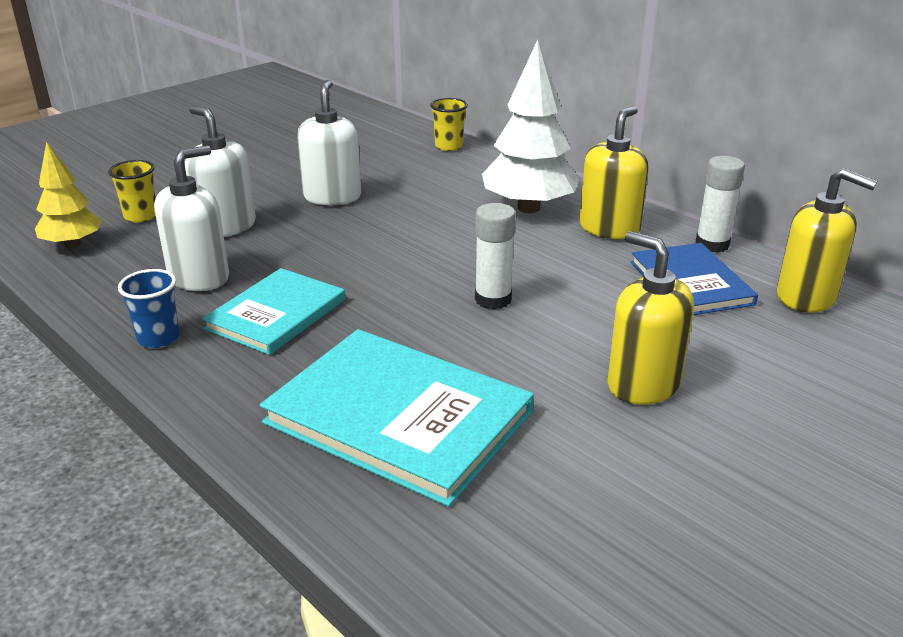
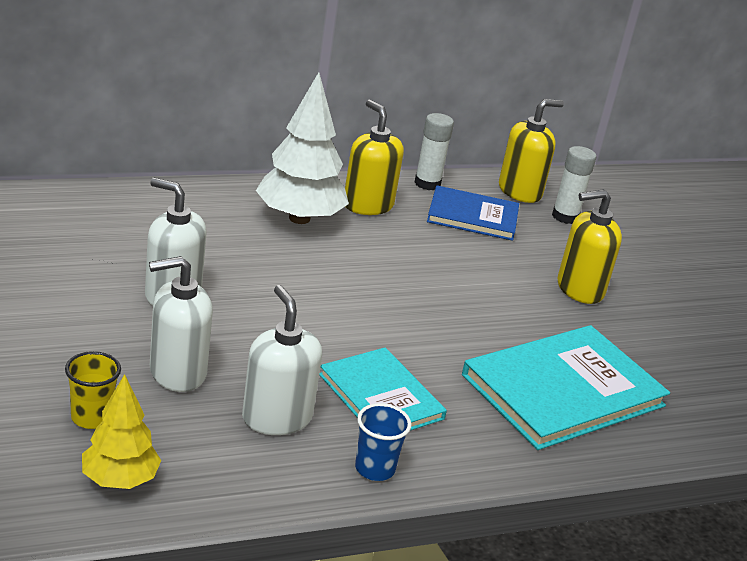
camera: 70 degrees left, 0 degrees up
yellow cup [430,98,468,151] -> none
white glue stick [475,203,516,309] -> white glue stick moved to [552,146,596,224]

